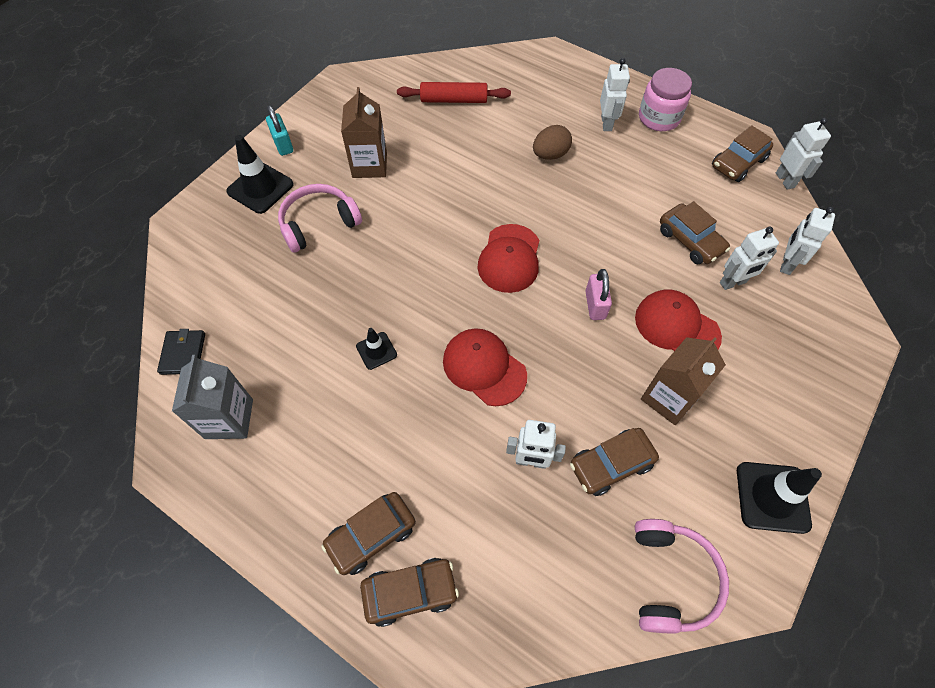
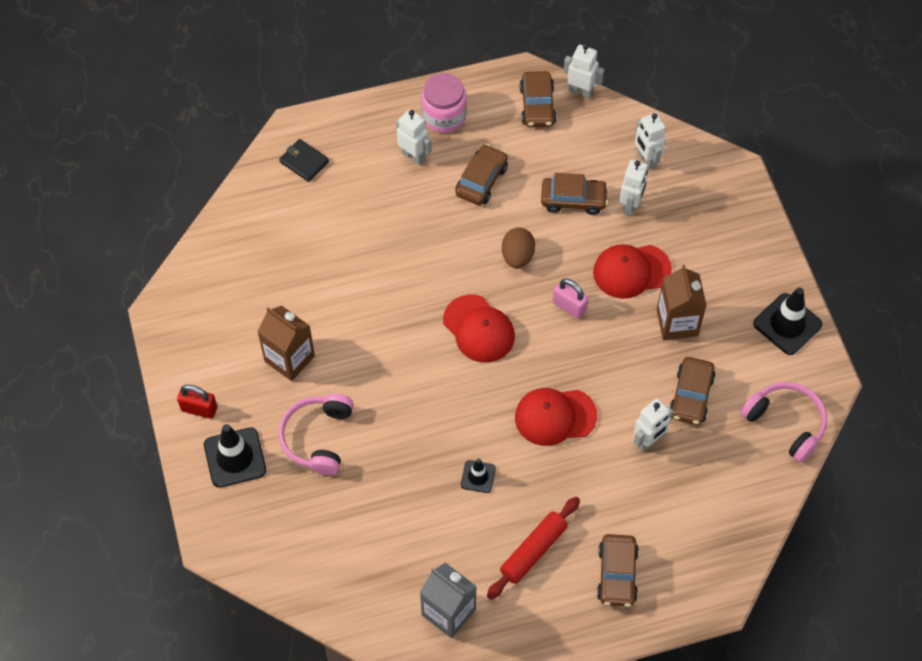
camera: 50 degrees left, 0 degrees up
black wallet [157,329,205,375] -> black wallet moved to [279,139,329,182]
turquoise padlock [266,105,293,156] -> red padlock [177,385,217,419]
brown car [360,558,459,627] -> brown car moved to [455,144,508,205]
red rolling pin [397,82,511,103] -> red rolling pin moved to [487,497,580,599]
brown egg [533,125,572,160] -> brown egg moved to [502,227,535,269]

